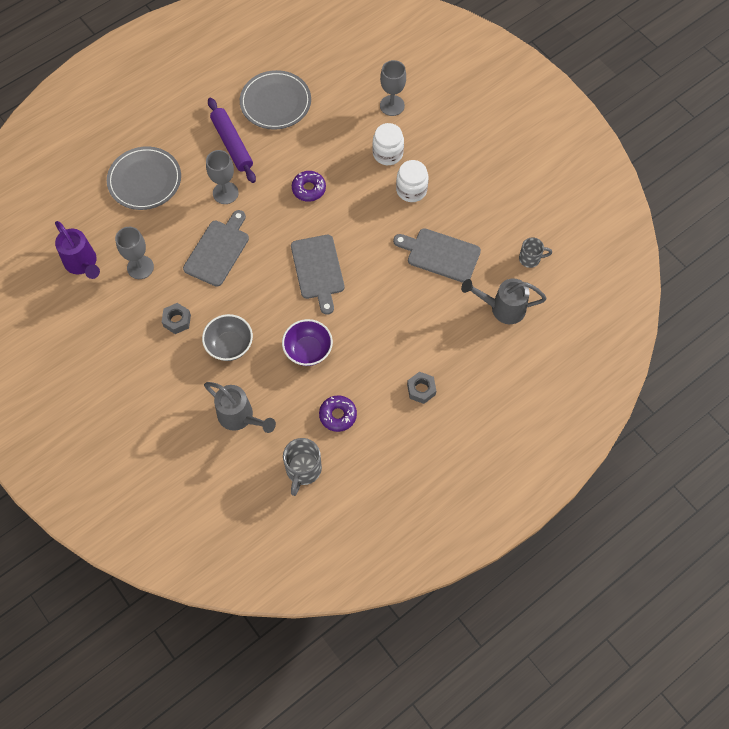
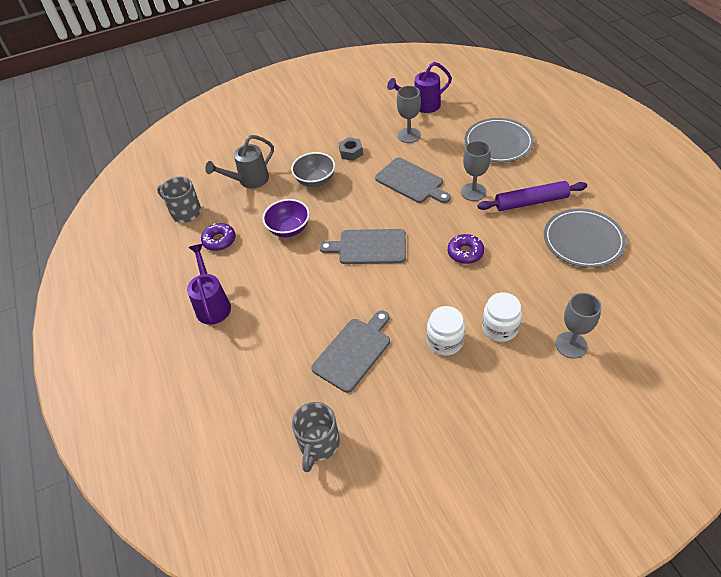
camera: 110 degrees right, 15 degrees down
grey nut [407,372,436,404] -> purple watering can [187,244,231,325]
grey watering can [461,279,547,324] -> none
grey mug [519,237,552,268] -> grey mug [292,402,340,472], size x1.54

